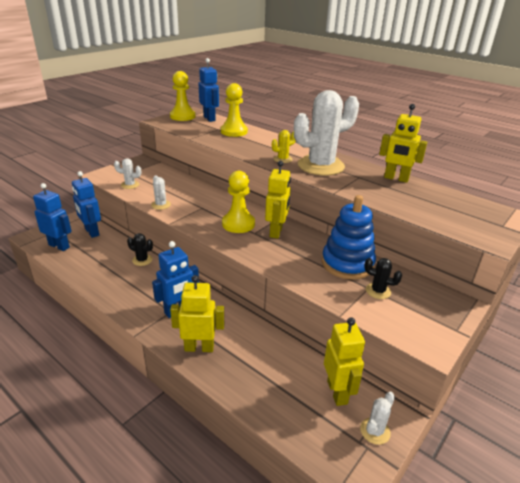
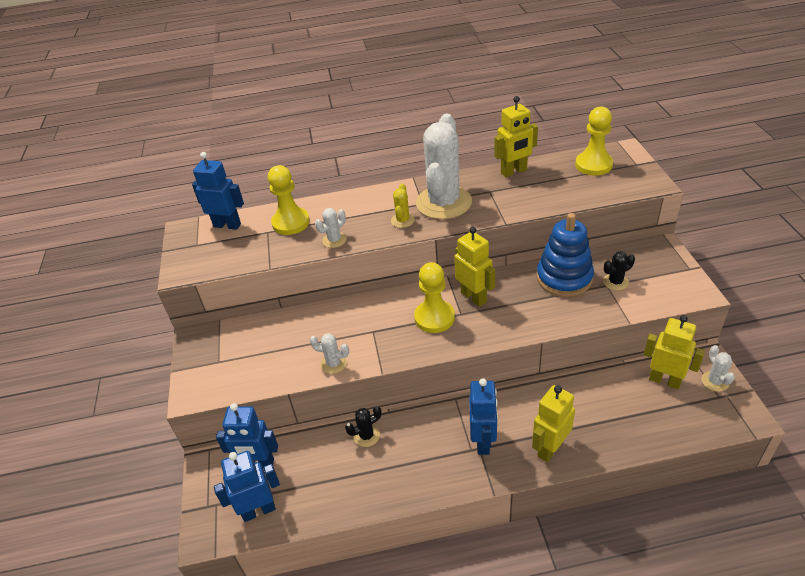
camera: 45 degrees left, 10 degrees up
white cactus [114,158,141,189] -> white cactus moved to [315,208,347,248]
yellow pawn [170,71,195,121] -> yellow pawn moved to [575,106,613,176]

